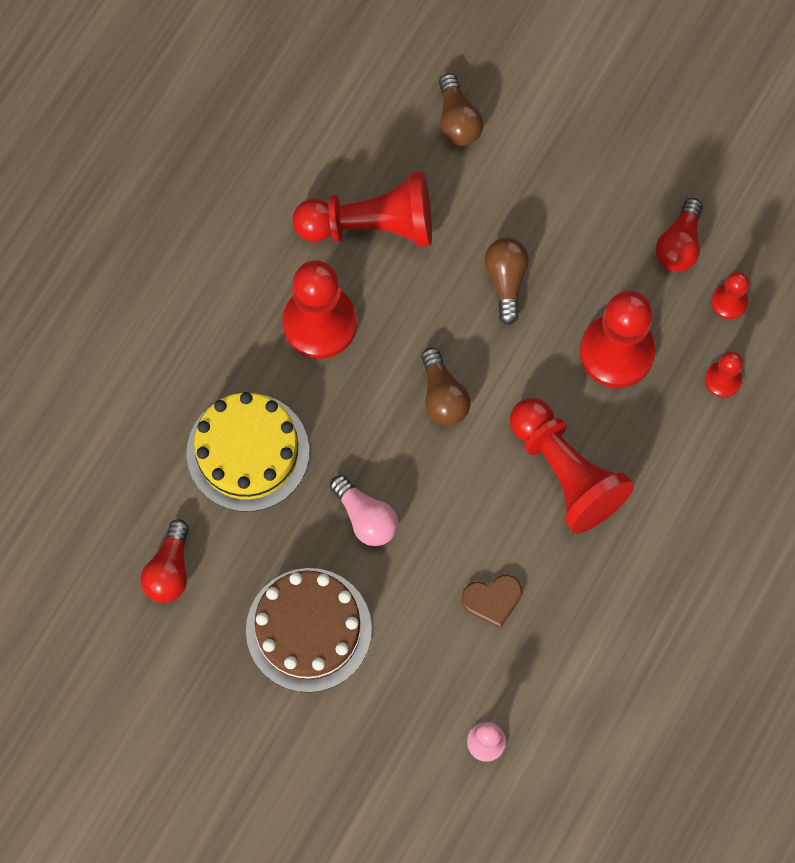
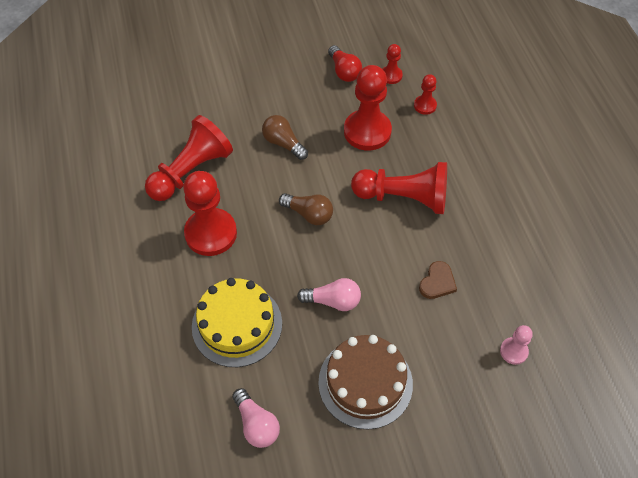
camera: 45 degrees left, 15 degrees down
red light bulb [141,519,189,603] -> pink light bulb [232,388,280,448]
brown light bulb [439,73,484,146] -> none

